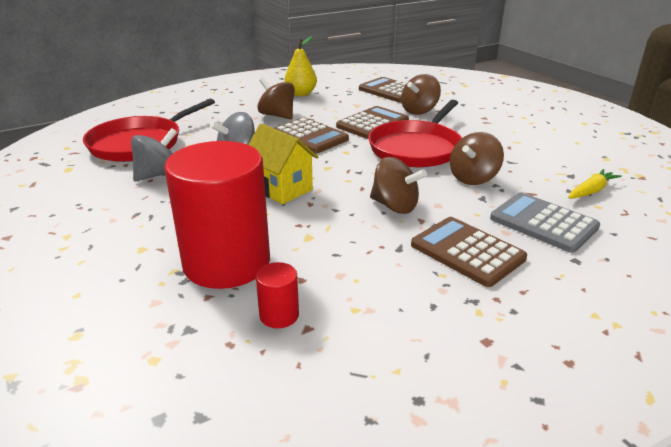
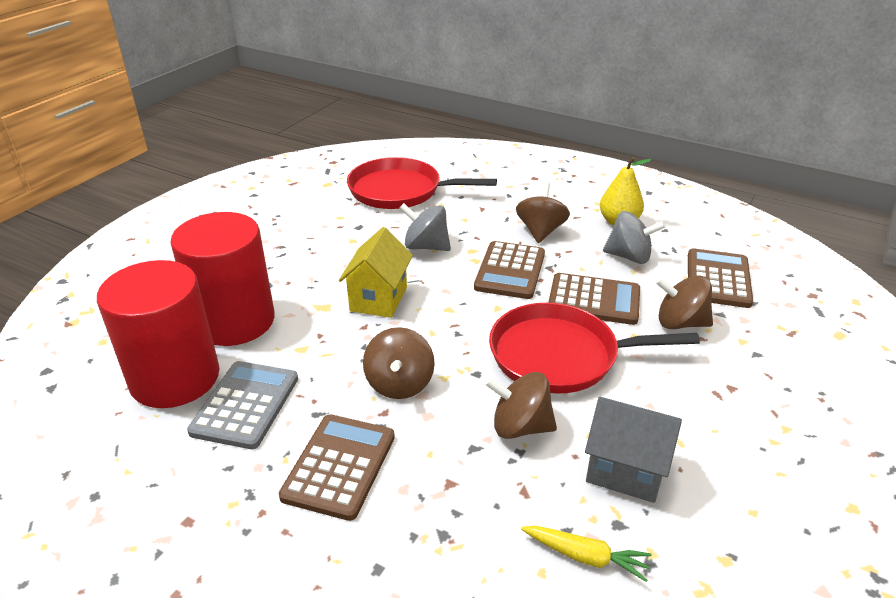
camera: 60 degrees right, 5 degrees up
grey spinning top [131,128,177,181] -> grey spinning top moved to [603,211,666,264]
red cylinder [256,262,299,328] -> red cylinder [97,260,219,408], size x2.49
grey calculator [490,193,600,253] -> grey calculator moved to [187,361,298,449]
none -> grey house [585,397,682,503]

